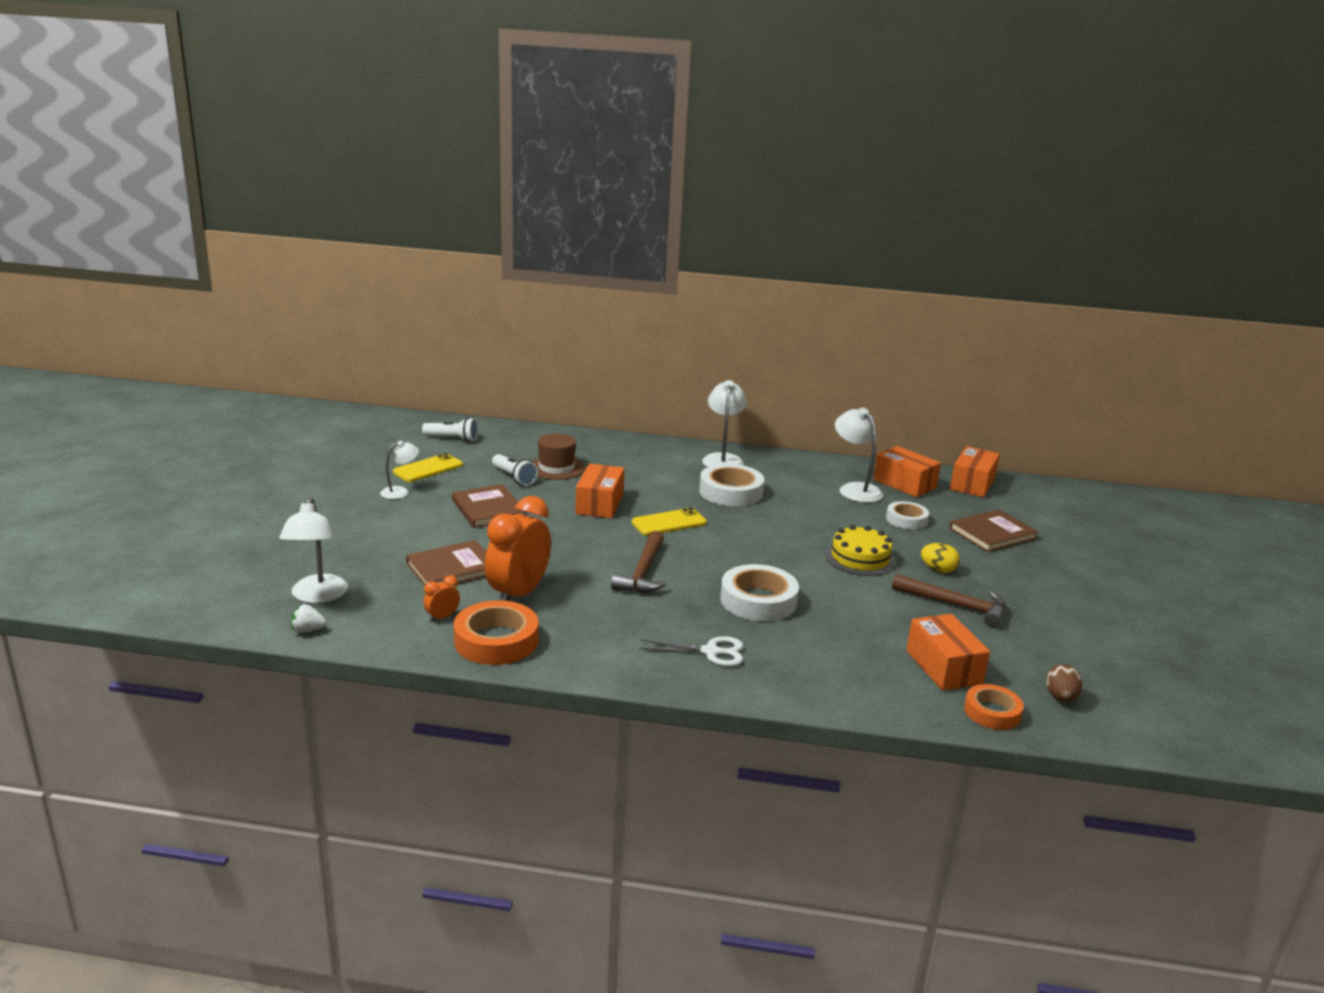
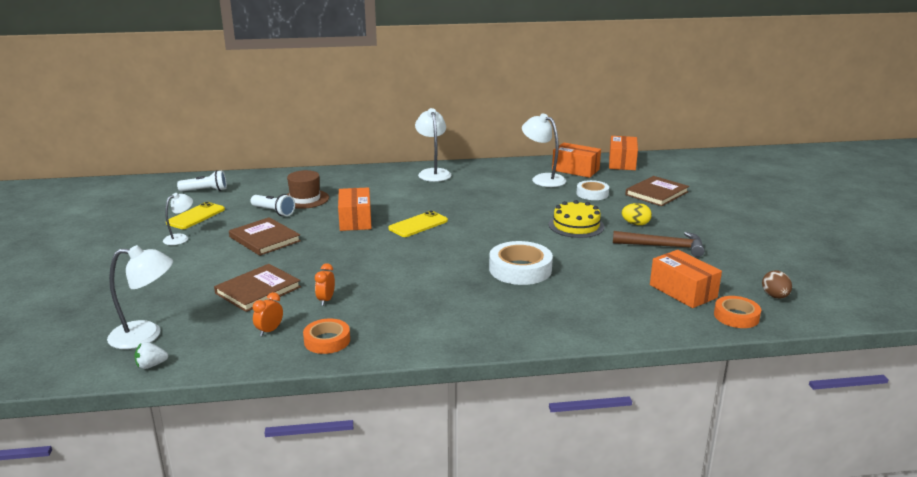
camera: 15 degrees left, 0 degrees up
white lamp [279,497,348,603] -> white lamp turned 75 degrees counterclockwise [107,245,173,349]
orange tape [454,600,539,665] -> orange tape [303,318,350,354], size x0.62
orange clock [485,496,551,601] -> orange clock [315,263,335,306], size x0.43
brown hammer [611,531,667,593] -> none
white scissors [640,636,743,667] -> none
white tape [699,464,764,506] -> none

